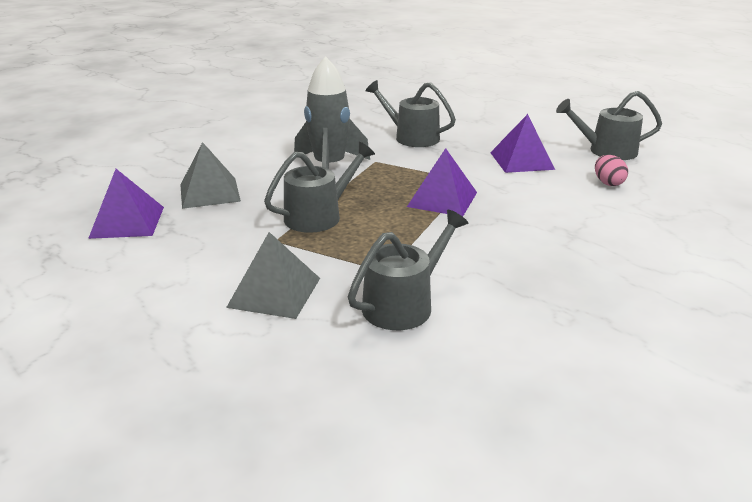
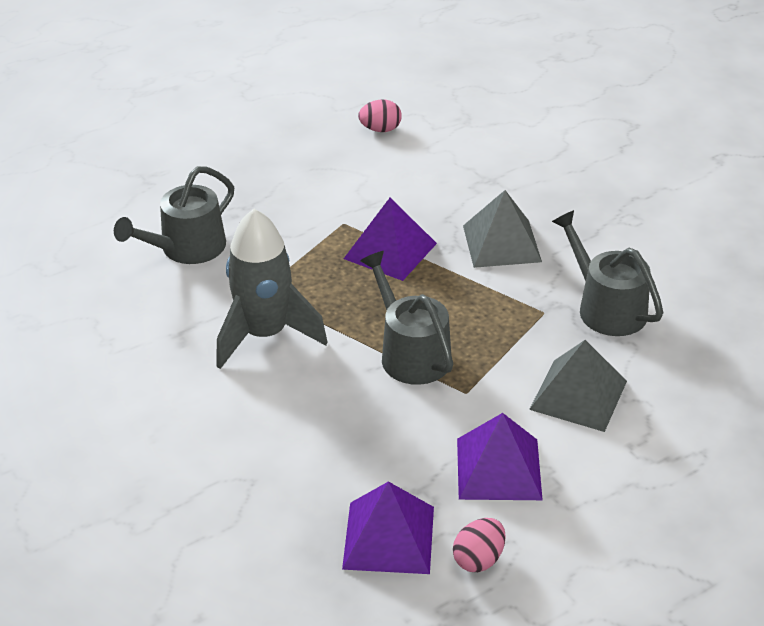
camera: 80 degrees left, 10 degrees up
grey pyramid [180,142,241,209] -> grey pyramid moved to [463,190,542,268]
purple pyramid [490,114,555,173] -> purple pyramid moved to [457,413,543,500]
grey watering can [556,91,662,160] -> none
none -> pink egg [453,518,506,572]

